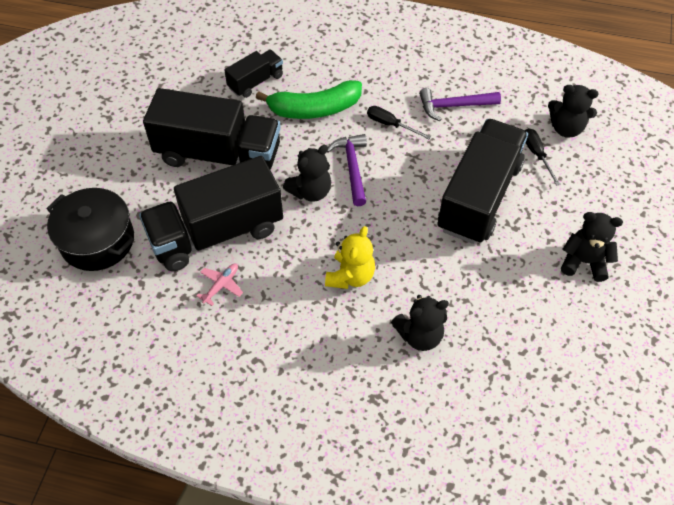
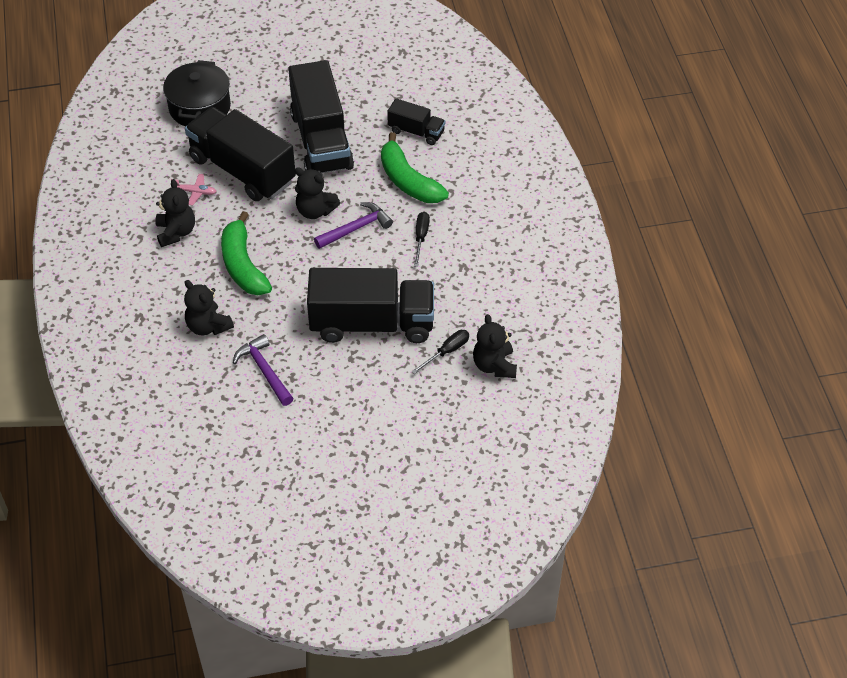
camera: 65 degrees right, 5 degrees down
yellow teddy bear [325,226,375,289] -> green banana [221,211,272,295]
purple hammer [419,88,501,121] -> purple hammer moved to [233,334,294,406]
black teddy bear [561,212,623,282] -> black teddy bear moved to [155,179,195,247]

